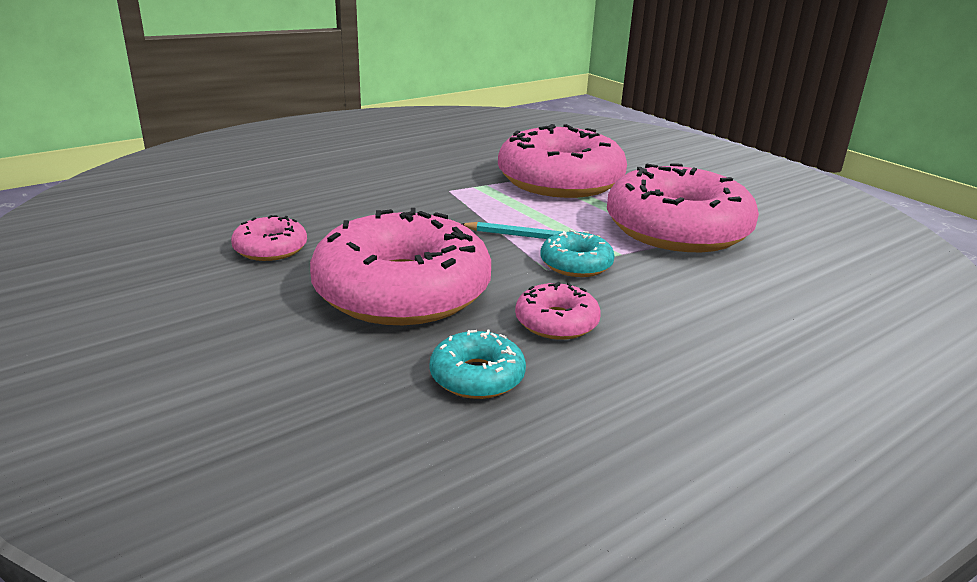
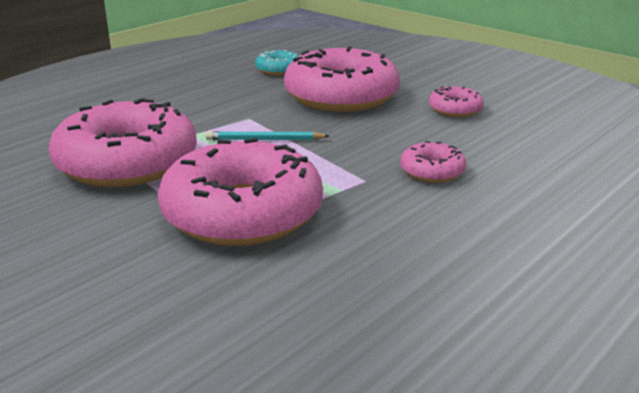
camera: 170 degrees right, 0 degrees up
pink donut [515,282,601,340] -> pink donut moved to [400,141,466,183]
turquoise donut [540,230,615,277] -> none

